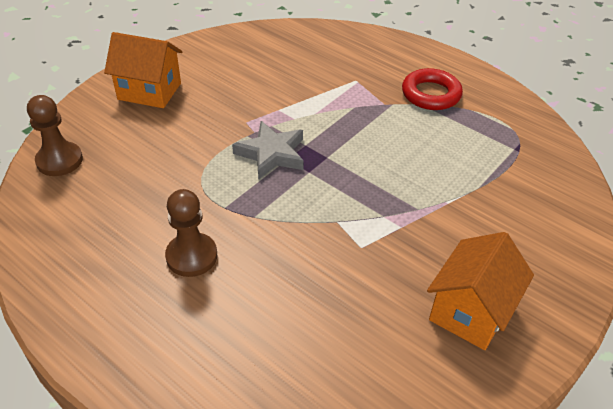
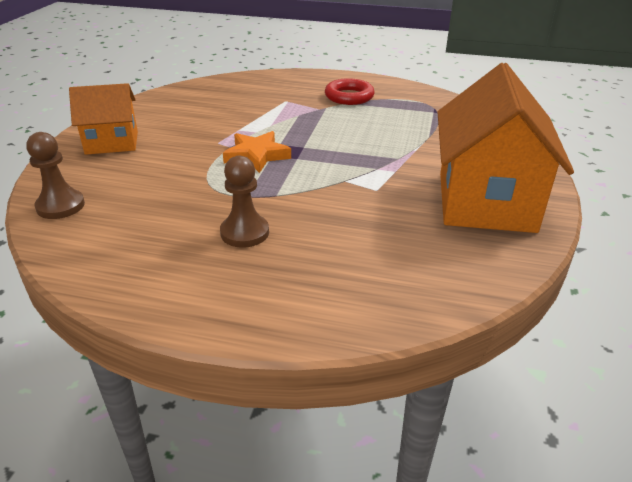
camera: 25 degrees left, 10 degrees down
grey star [232,121,304,180] -> orange star [223,131,291,173]
orange house [427,232,534,350] -> orange house [438,63,574,233], size x1.75

